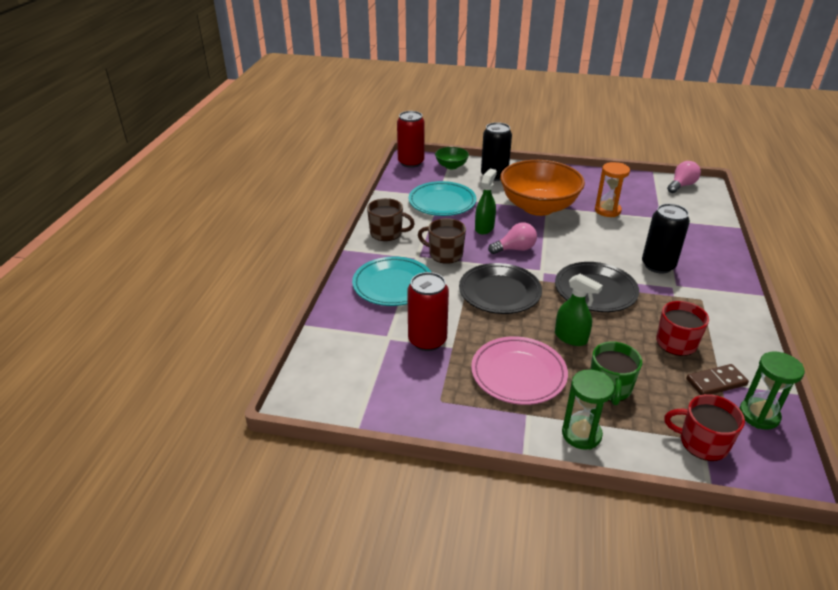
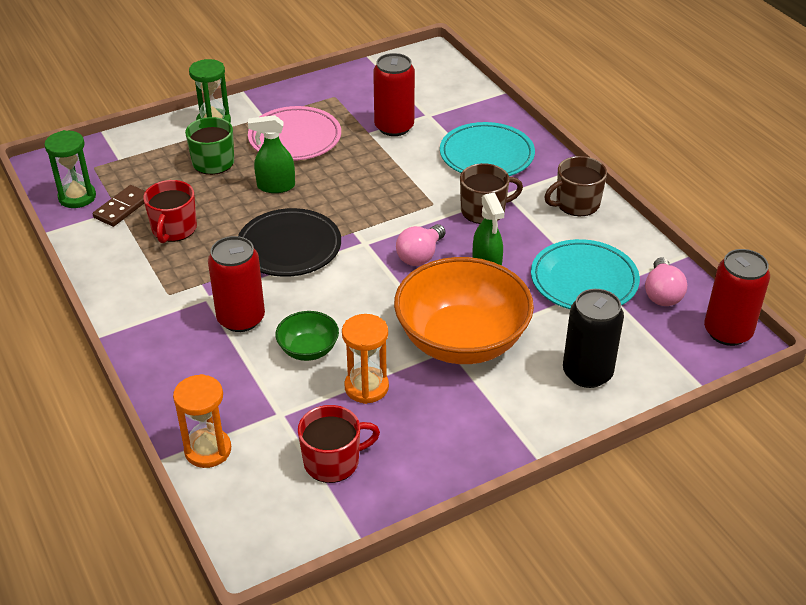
camera: 140 degrees right, 5 degrees up
green bowl [435,147,469,169] -> green bowl moved to [275,311,339,361]
black plate [459,263,542,314] -> none
black can [642,204,690,274] -> red can [208,236,265,332]
red mug [664,394,745,461] -> red mug moved to [298,405,380,483]
pink light bulb [667,161,701,193] -> pink light bulb moved to [645,257,687,306]
none -> orange hourglass [173,374,231,468]

